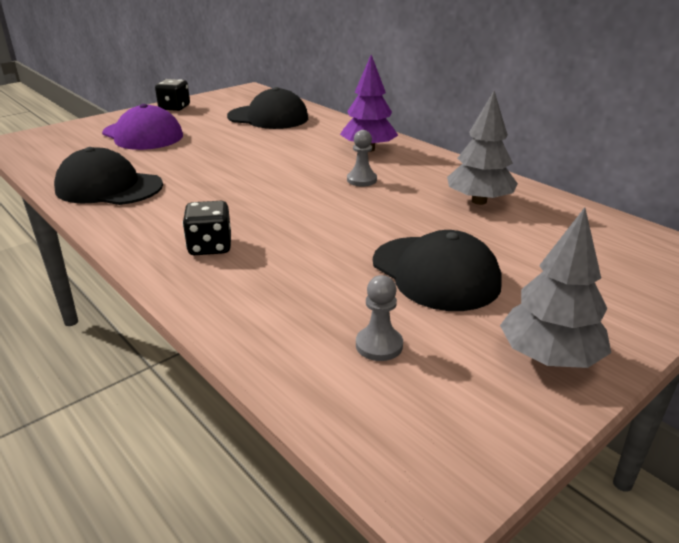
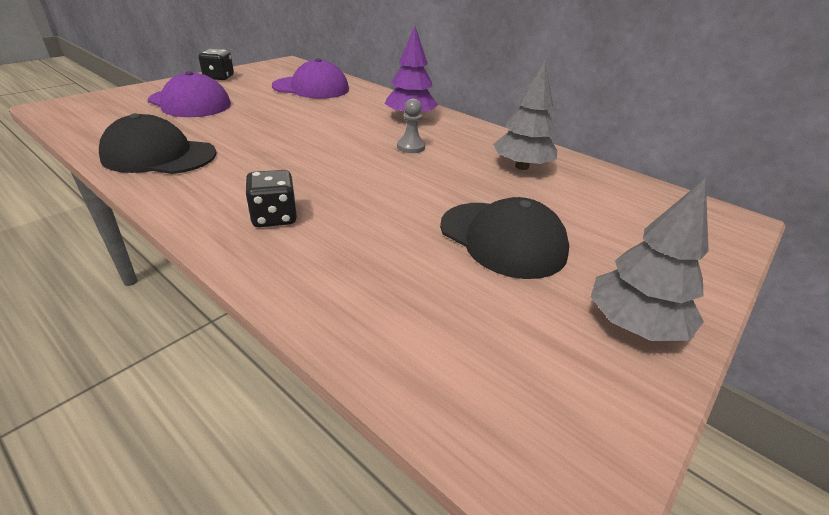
camera: 10 degrees left, 5 degrees up
black cap [227,87,308,129] -> purple cap [272,58,349,99]
grey pawn [356,275,403,361] -> none

